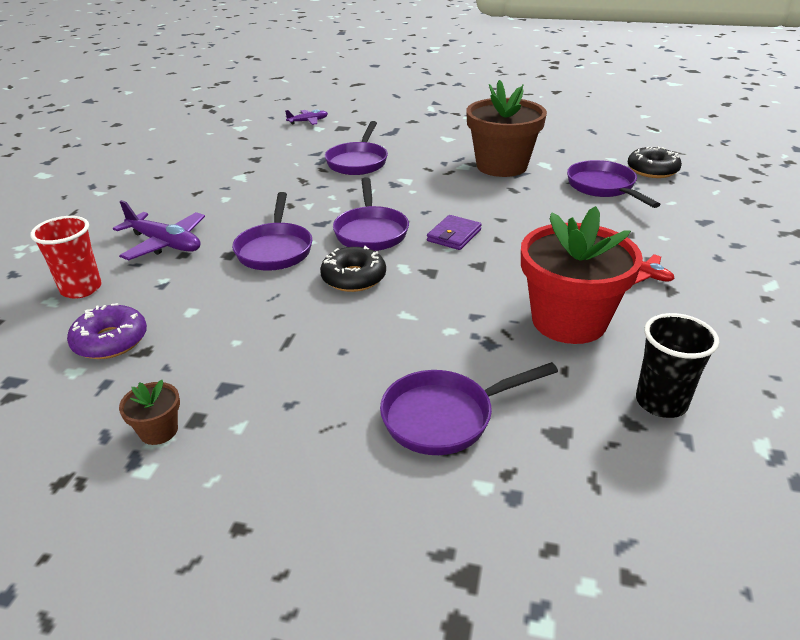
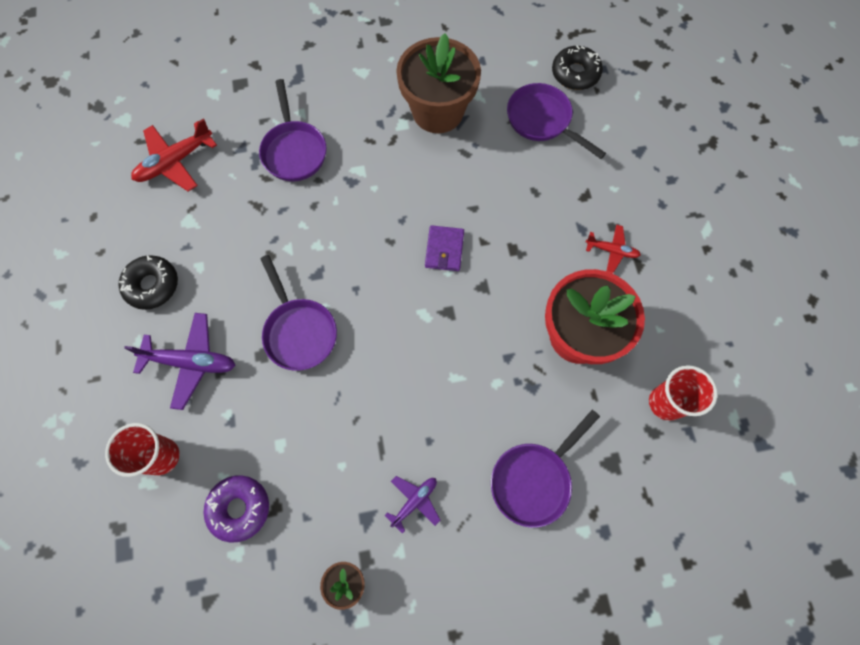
camera: 25 degrees left, 35 degrees up
purple plane [285,109,328,125] -> purple plane moved to [385,476,440,534]
black donut [320,246,386,292] -> black donut moved to [119,255,178,310]
purple pan [333,178,409,251] -> none
black cup [636,313,719,418] -> red cup [649,365,718,421]
none -> red plane [131,118,217,192]

